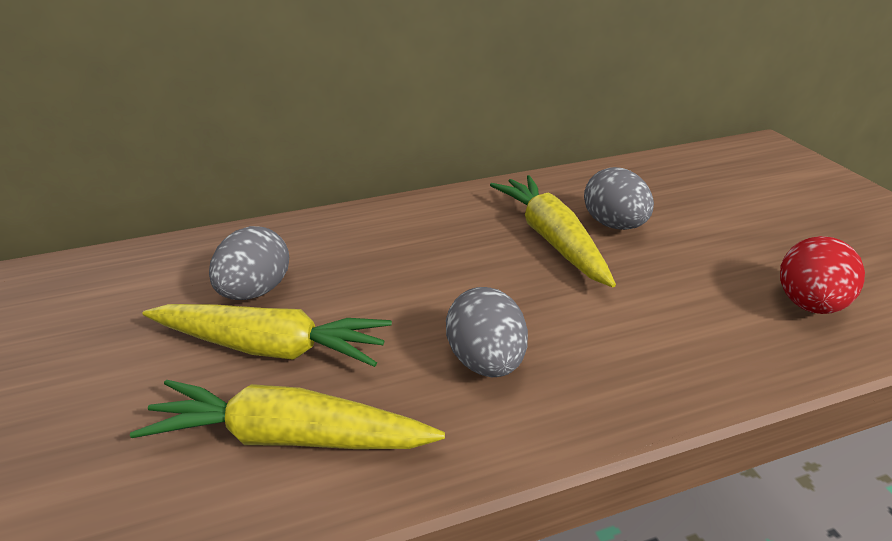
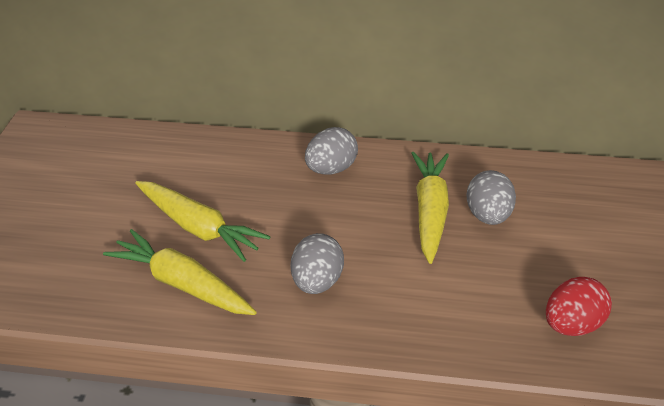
camera: 25 degrees right, 5 degrees up
grey egg [209,226,289,300] -> grey egg moved to [305,127,358,175]

